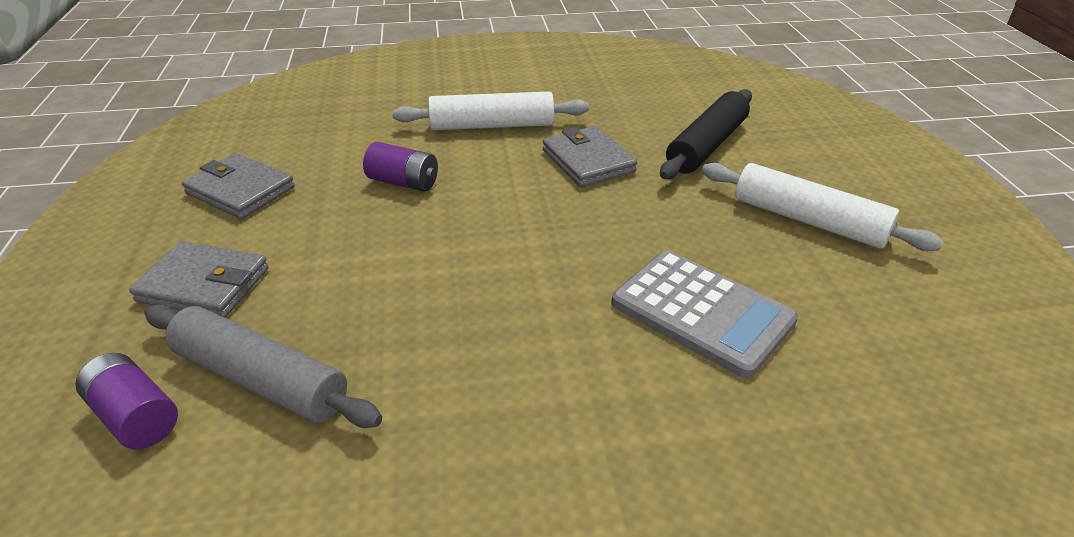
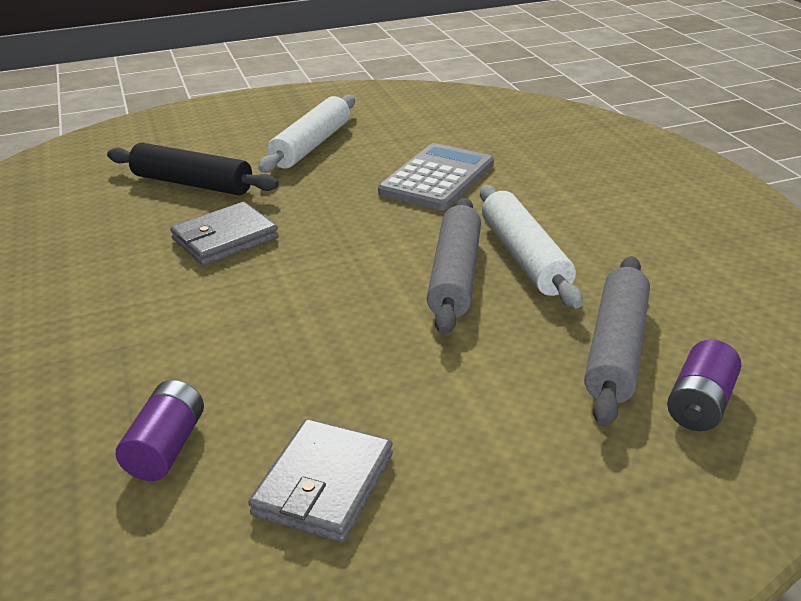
camera: 100 degrees left, 5 degrees down
grey wallet [129,241,269,318] -> none
purple battery [363,142,438,192] -> purple battery moved to [116,380,204,481]
white rolling pin [392,91,589,130] -> white rolling pin moved to [480,185,582,308]
none -> grey rolling pin [427,198,481,335]

